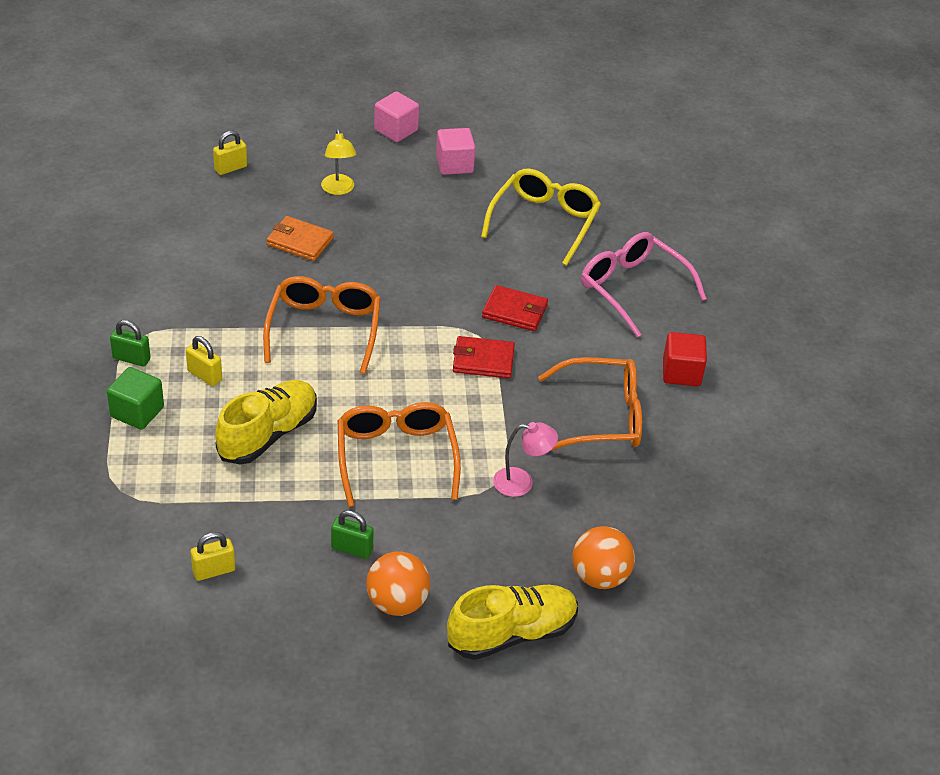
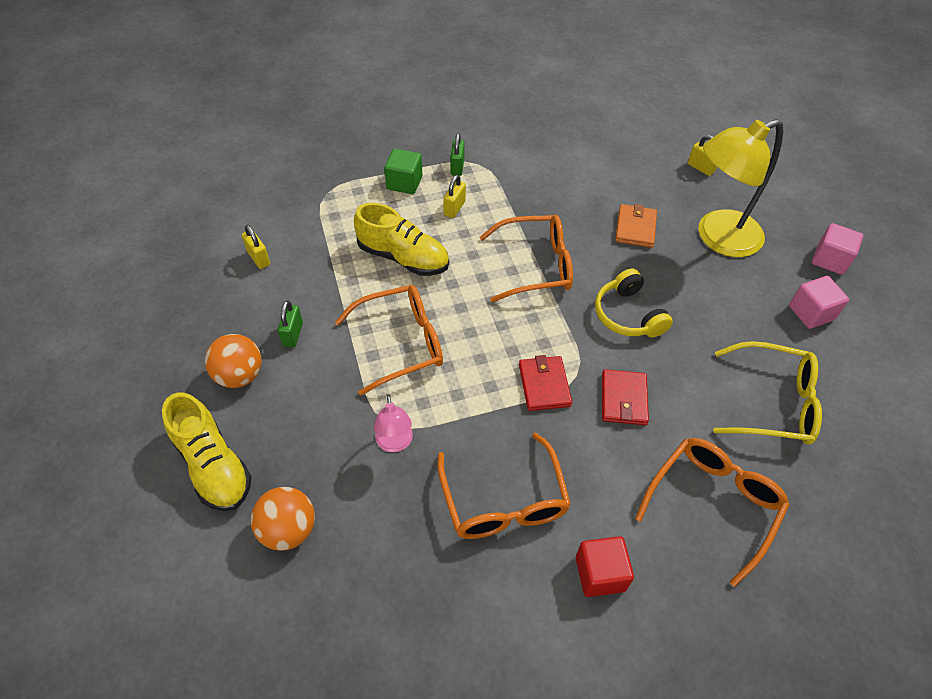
camera: 80 degrees right, 10 degrees up
yellow lamp [321,129,356,195] -> yellow lamp [698,119,783,257], size x2.15
pink glasses [581,232,707,337] -> orange glasses [635,438,790,587]
none -> yellow headphones [595,269,673,338]

